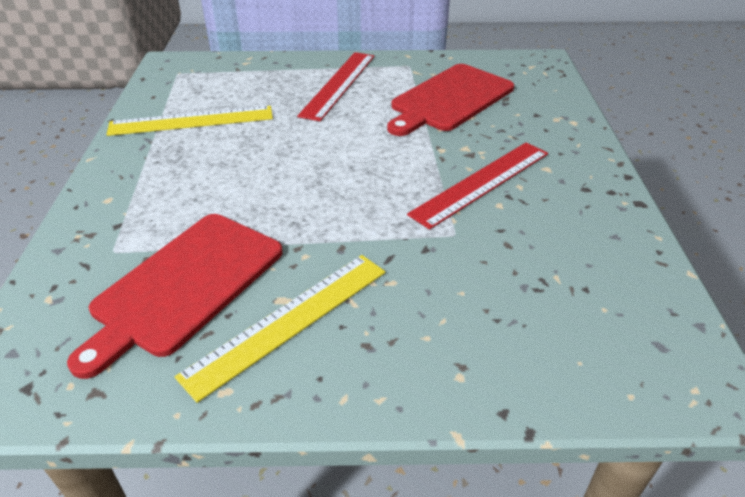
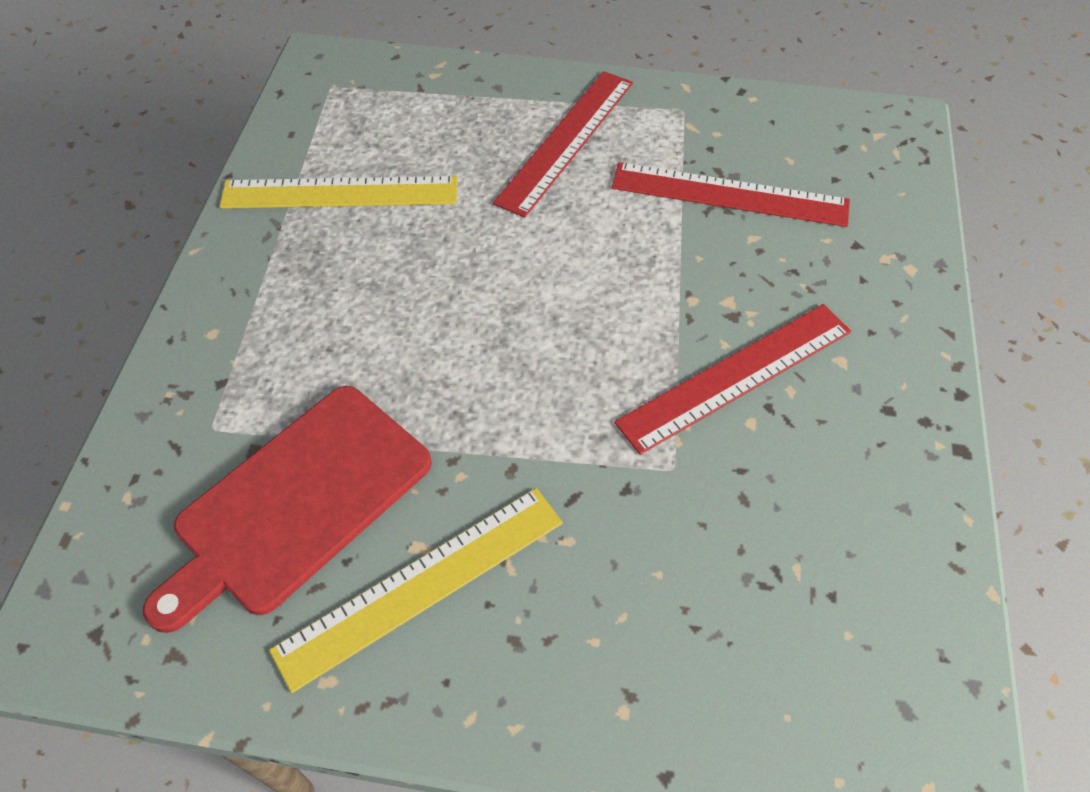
camera: 10 degrees right, 15 degrees up
red cutting board [387,64,514,136] -> red ruler [612,162,850,227]

